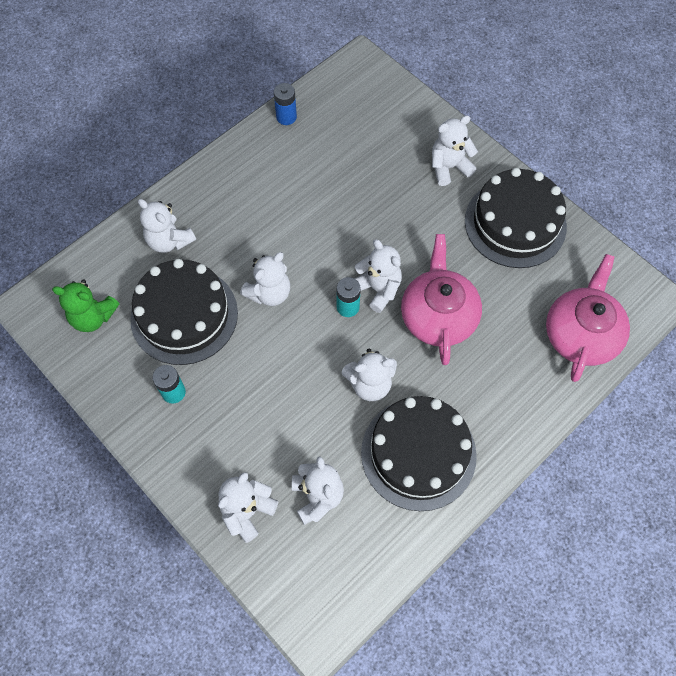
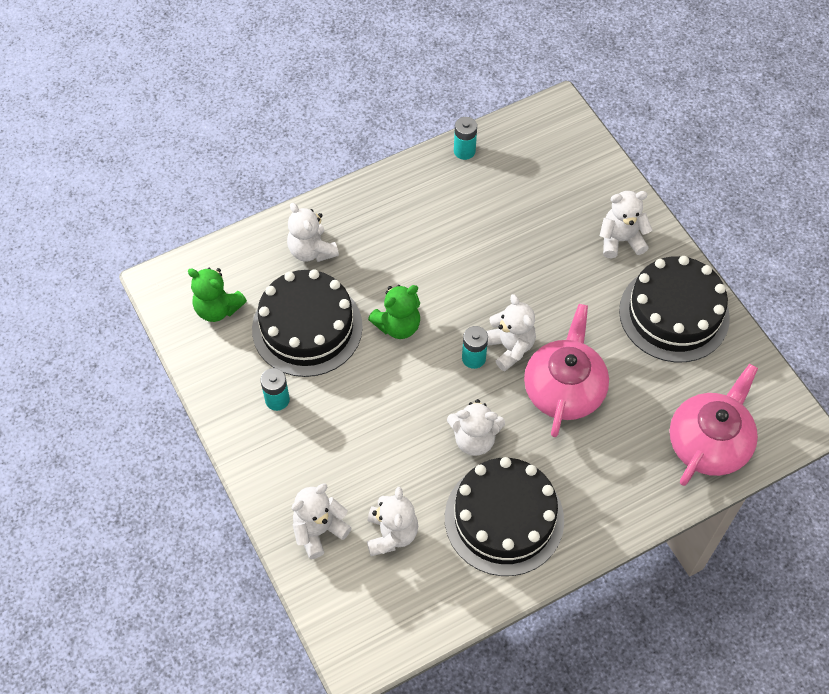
camera: 15 degrees right, 5 degrees down
white teddy bear [240,252,290,306] -> green teddy bear [368,285,420,339]
blue battery [274,83,297,125] -> turquoise battery [454,117,477,160]

